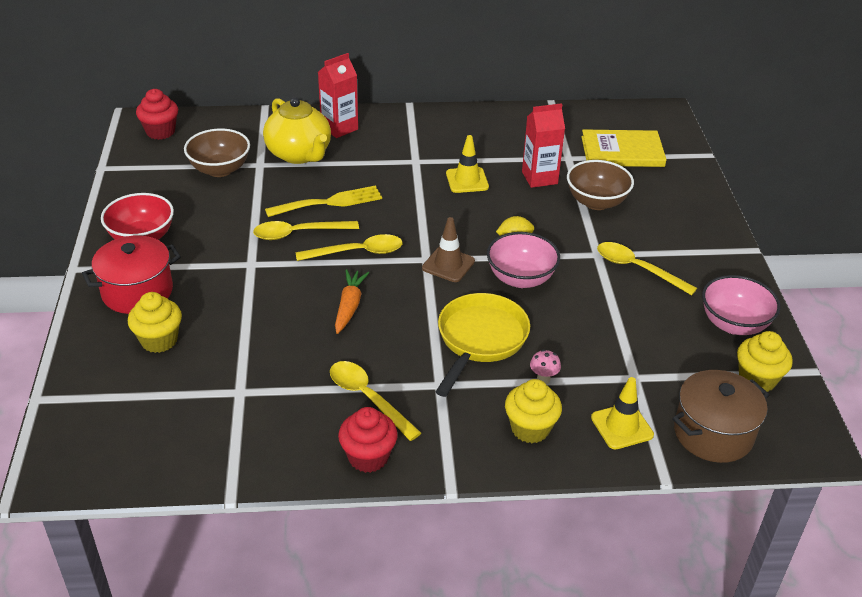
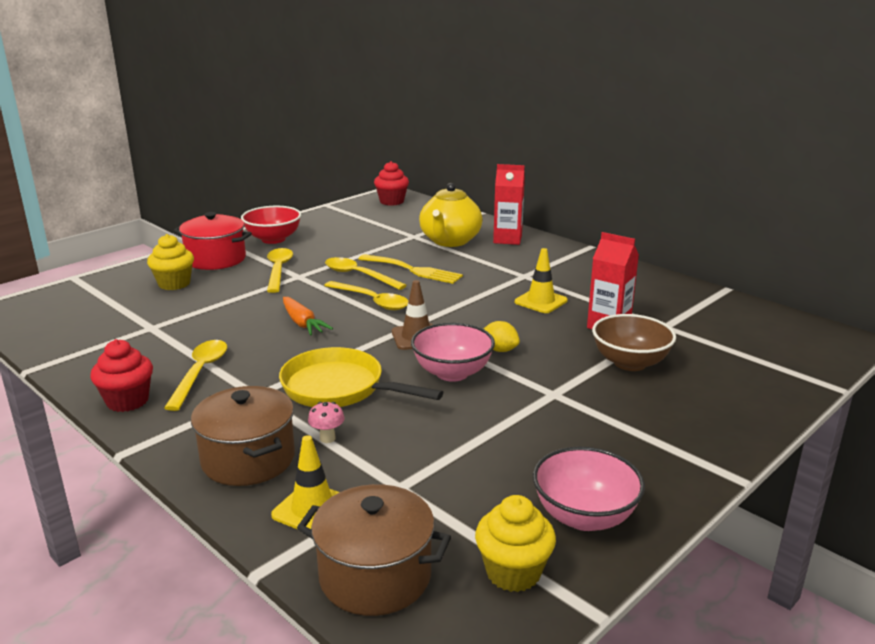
camera: 50 degrees right, 15 degrees down
brown bowl [184,129,250,177] -> none
orange carrot [335,269,369,334] -> orange carrot turned 90 degrees clockwise [283,297,333,336]
yellow pan [436,293,530,397] -> yellow pan turned 135 degrees counterclockwise [279,347,443,407]
yellow cupcake [505,379,562,443] -> brown pot [191,386,295,486]
yellow book [581,129,667,167] -> none
yellow spoon [597,242,697,295] -> yellow spoon moved to [267,248,293,293]

